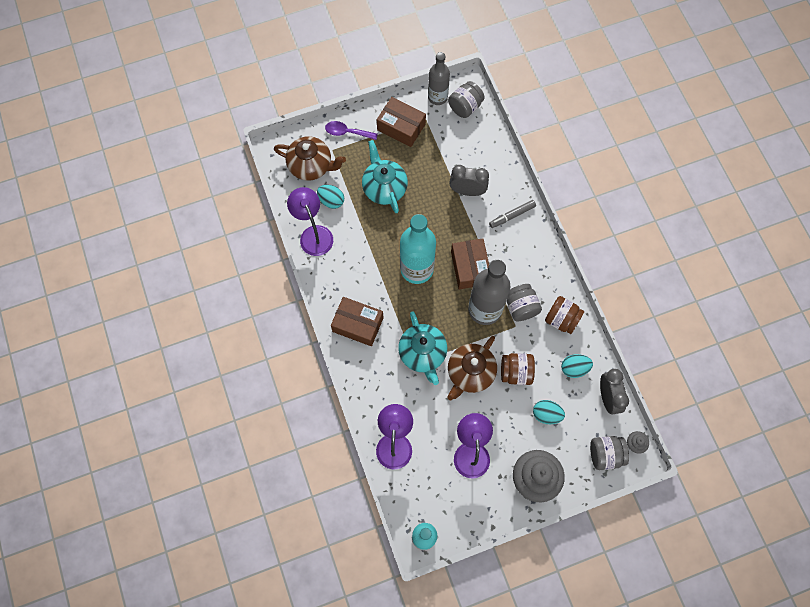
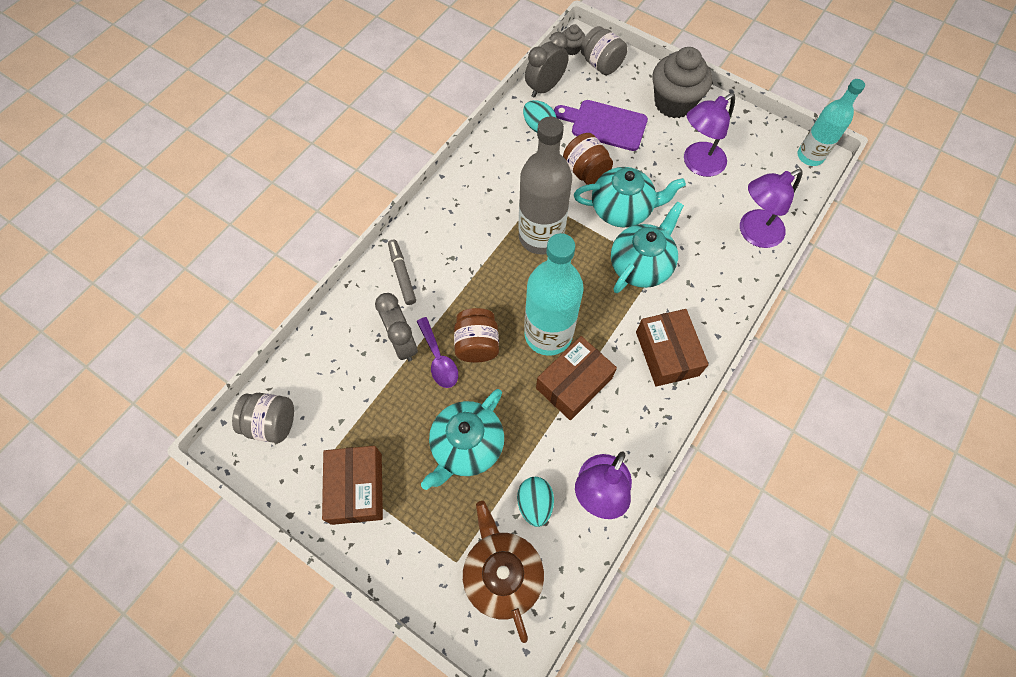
camera: 125 degrees left, 5 degrees down
purple spoon [325,121,378,140] -> purple spoon moved to [416,317,458,388]
grey bottle [428,52,450,105] -> none
brown teapot [447,336,497,400] -> turquoise teapot [574,167,686,227]
brown box [451,238,489,289] -> brown box moved to [536,336,617,420]
grey marker [489,200,536,228] -> grey marker turned 135 degrees counterclockwise [388,240,416,305]
grey jar [507,284,542,321] -> none
turquoise egg [533,400,565,424] -> purple cutting board [554,100,648,151]
brown jar [545,296,584,334] -> brown jar moved to [454,308,499,363]

